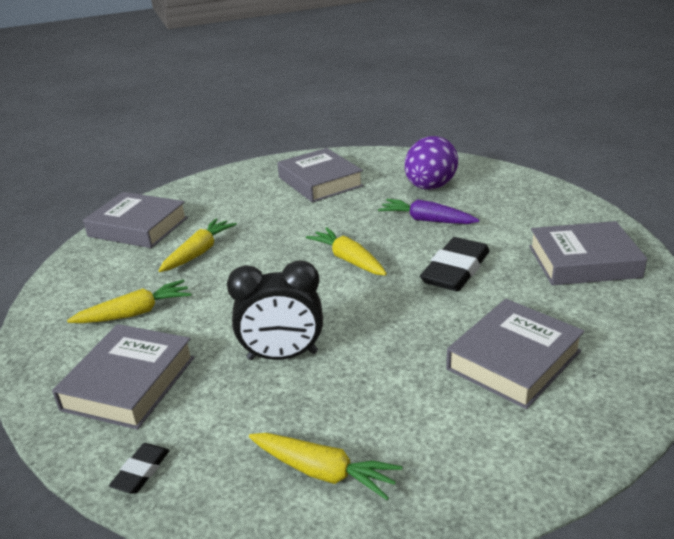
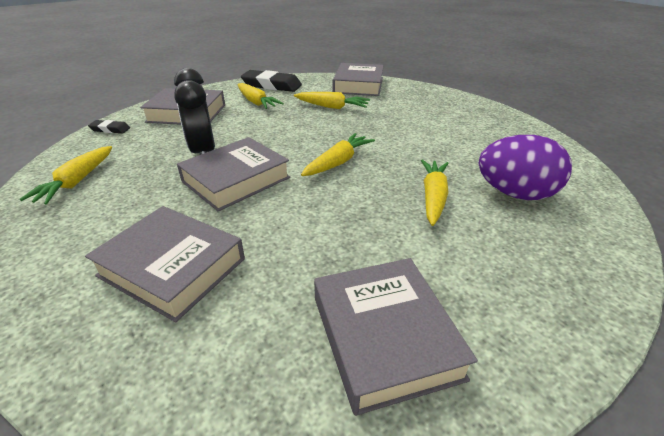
camera: 75 degrees right, 5 degrees up
grey book [277,148,364,203] -> grey book moved to [177,137,290,211]
purple carrot [378,199,479,224] -> yellow carrot [421,159,449,226]
black eraser [420,237,489,291] -> black eraser moved to [241,70,302,92]

